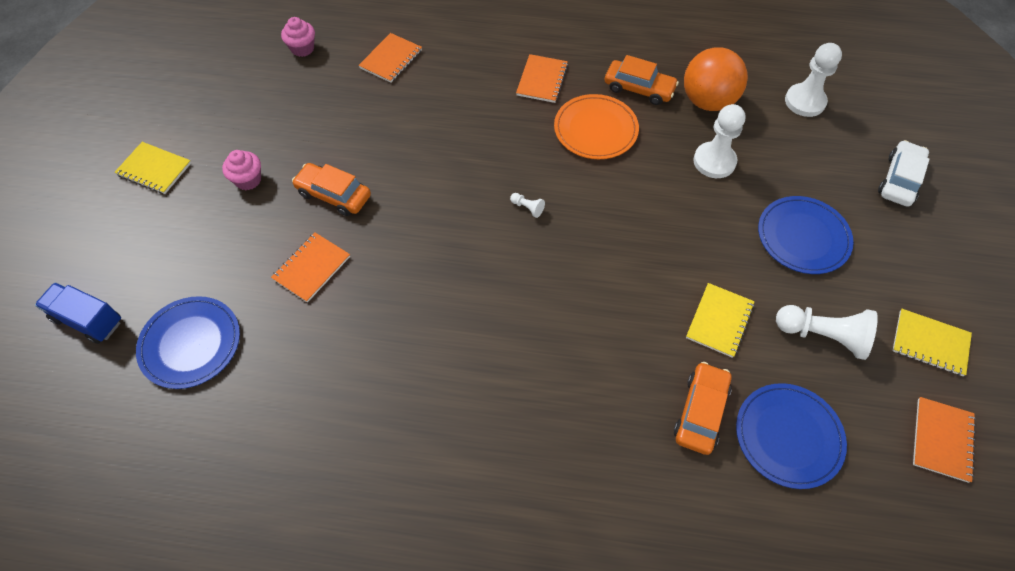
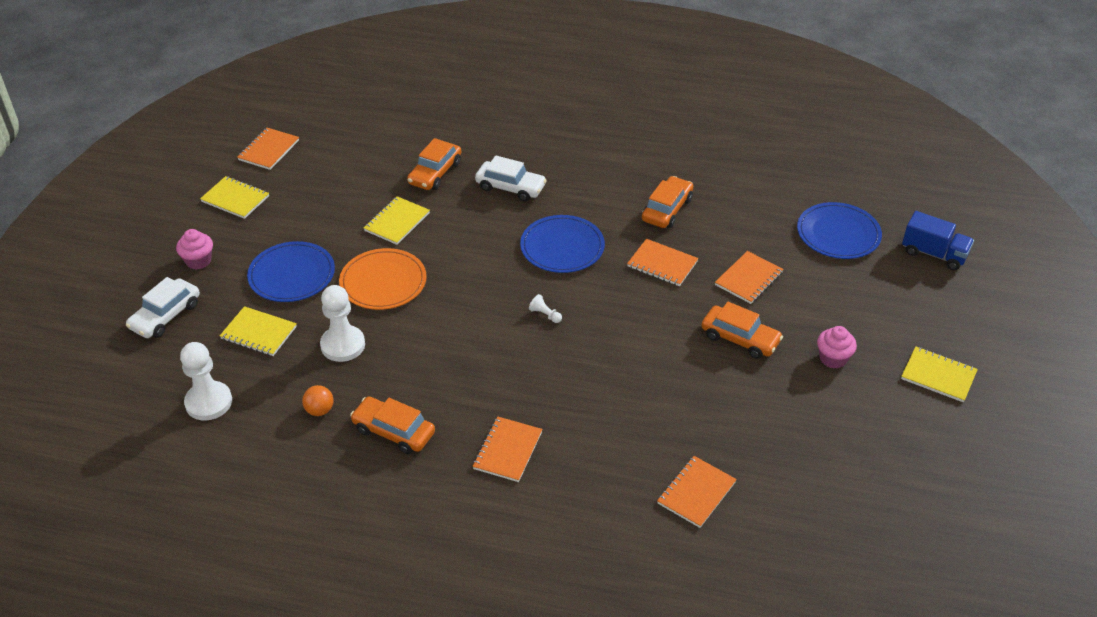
camera: 175 degrees left, 15 degrees down
pink cupcake [281,17,315,57] -> pink cupcake moved to [176,229,213,270]
orange plate [554,94,639,159] -> orange plate moved to [339,248,427,310]
orange ball [684,47,748,111] -> orange ball [302,385,333,416], size x0.44
blue plate [736,383,847,489] -> blue plate moved to [520,215,605,273]
white pawn [776,305,878,360] -> none
none -> yellow notebook [220,306,297,356]
none -> white car [475,155,547,201]
none -> orange notebook [627,239,698,286]
none -> orange car [642,176,693,228]

